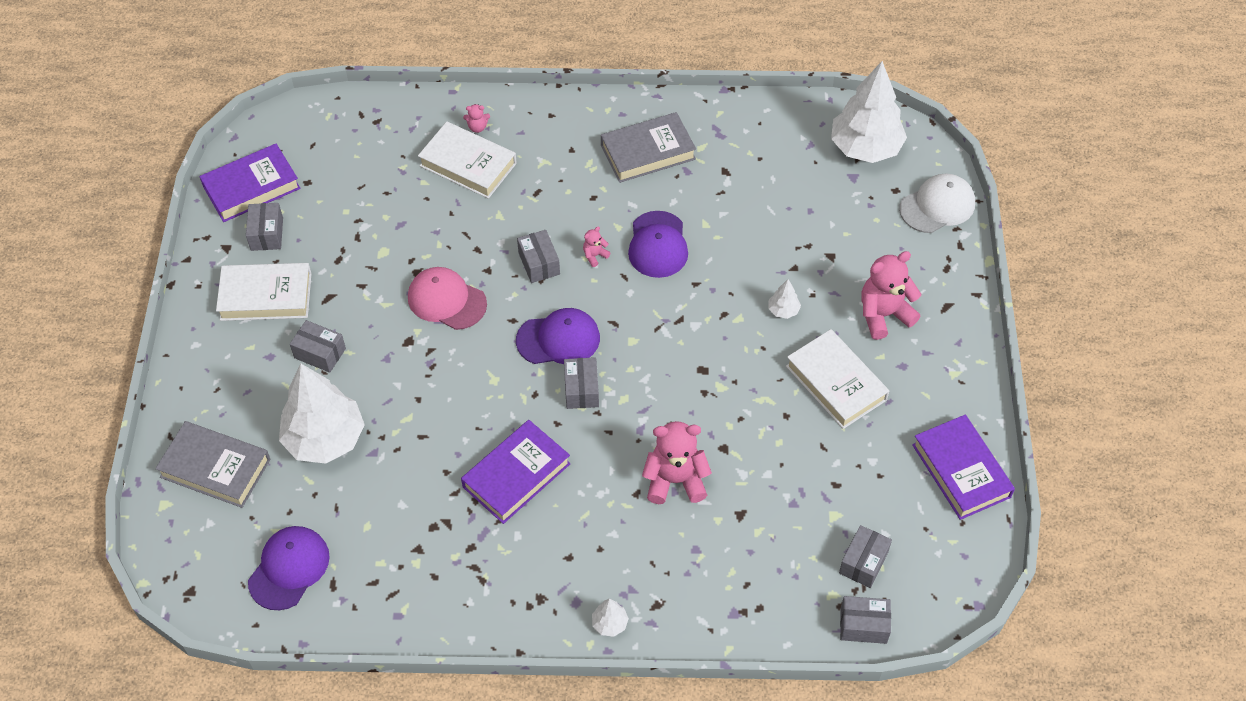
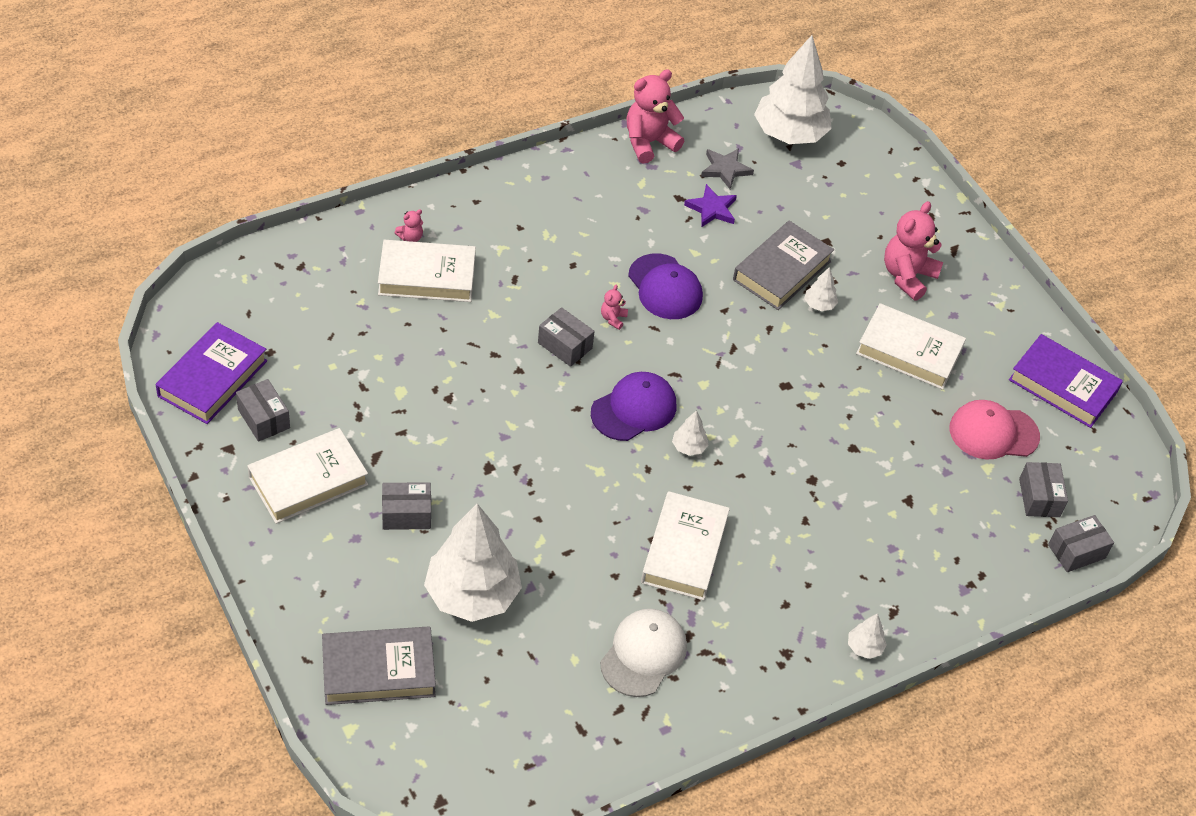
camera: 35 degrees left, 5 degrees down
purple cap [248,526,330,610] -> none
pink cap [408,267,487,330] -> pink cap moved to [949,400,1040,460]
purple book [461,420,571,524] -> white book [641,491,730,601]
grey box [564,357,599,409] -> white tree [672,410,708,456]
grey book [601,112,696,183] -> grey book moved to [733,221,834,310]
pink teddy bear [642,421,712,504] -> pink teddy bear moved to [626,69,684,163]
white cap [899,174,975,233] -> white cap moved to [600,609,687,697]
none -> purple star [684,184,737,227]
none -> grey star [701,148,754,189]

